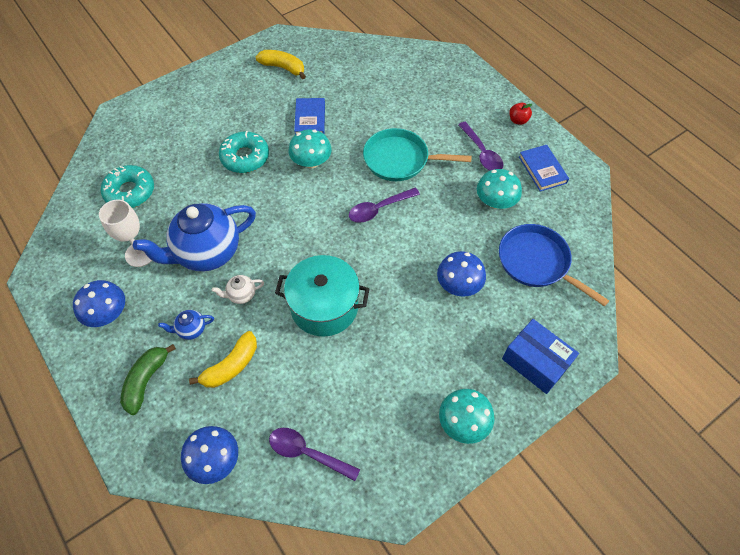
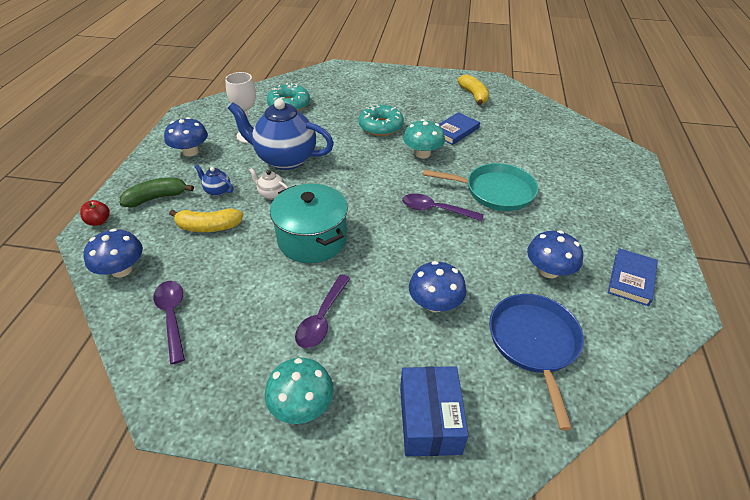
camera: 45 degrees right, 15 degrees down
turquoise pan [363,128,472,181] -> turquoise pan turned 135 degrees clockwise [423,163,538,211]
purple spoon [458,122,504,171] -> purple spoon moved to [295,274,351,349]
turquoise mushroom [477,169,522,209] -> blue mushroom [527,230,583,278]
red apple [509,103,533,125] -> red apple moved to [80,200,110,226]

